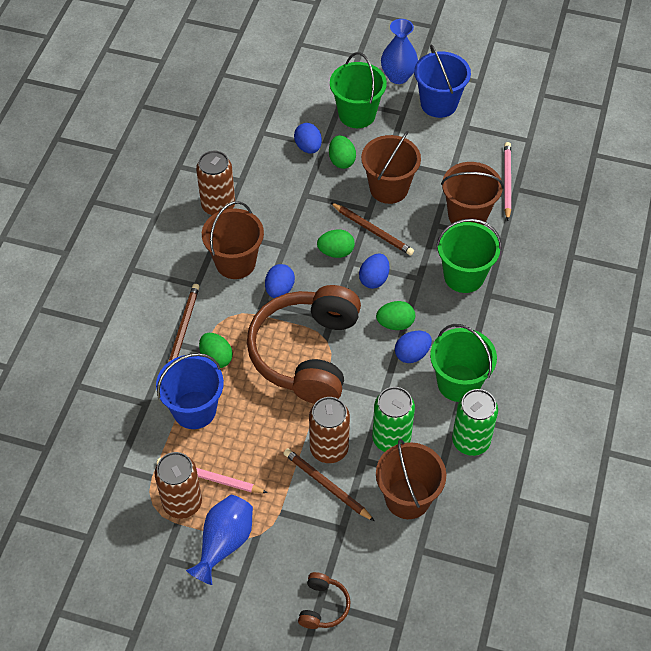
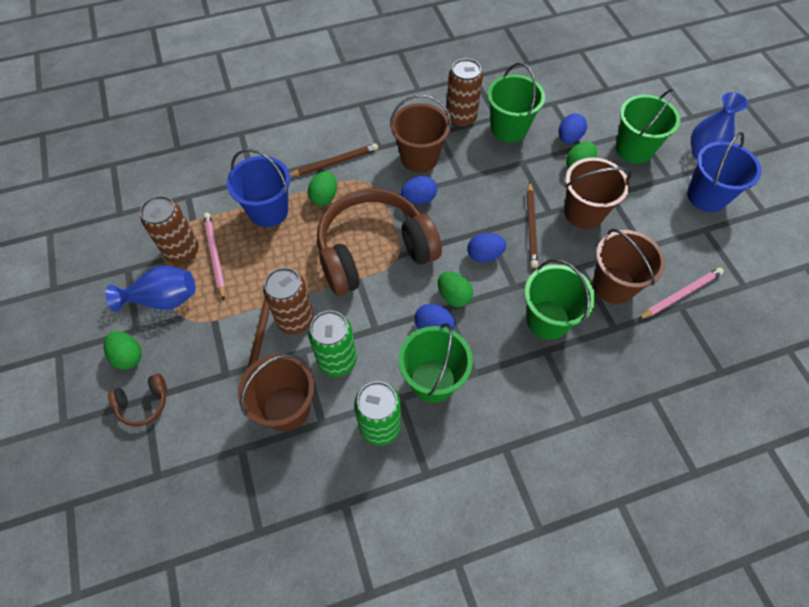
camera: 55 degrees right, 5 degrees up
green egg [317,230,355,258] -> green egg moved to [103,331,142,370]
none -> green bucket [487,63,545,143]

